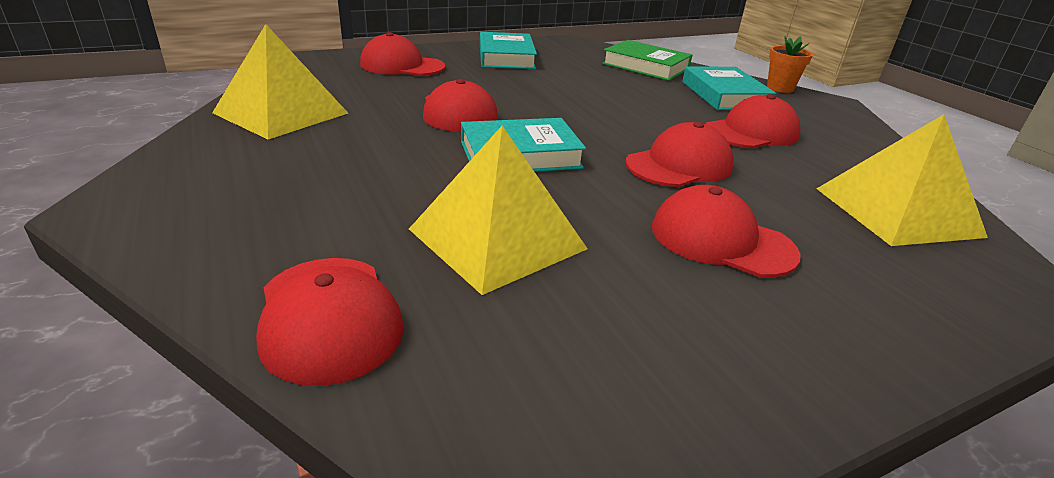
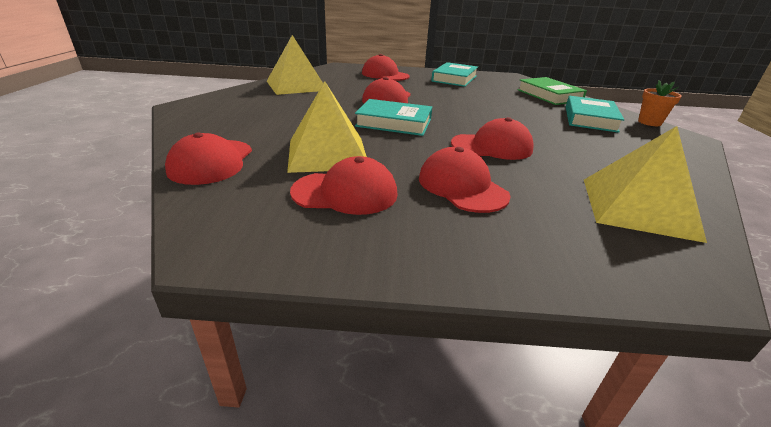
camera: 30 degrees right, 0 degrees up
red cap [706,94,800,148] -> red cap moved to [290,156,398,215]

